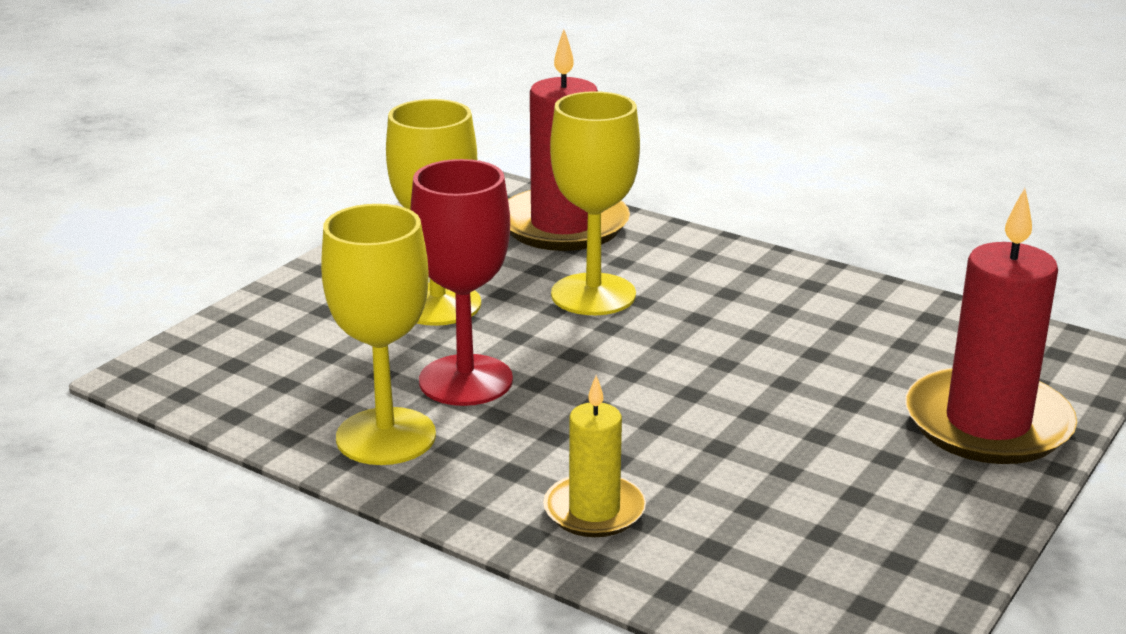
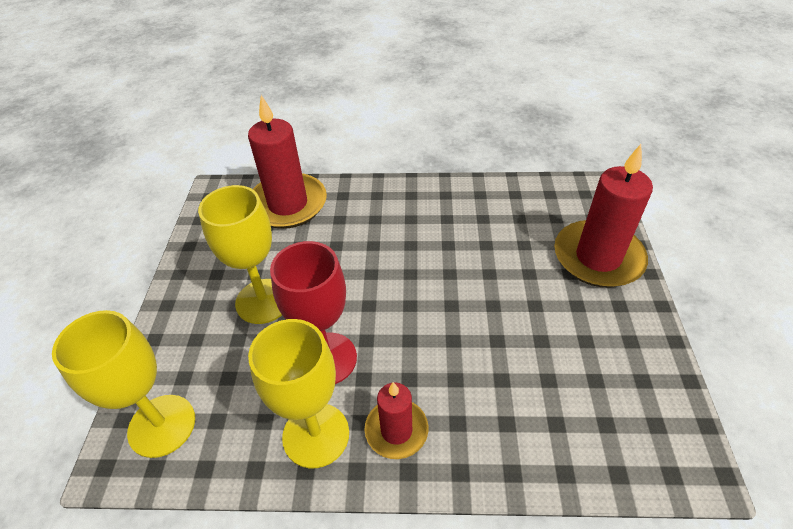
camera: 30 degrees left, 20 degrees up
yellow candle [543,375,646,537] -> none
yellow goblet [550,91,640,315] -> yellow goblet moved to [52,310,195,458]
none -> red candle [364,382,428,459]

